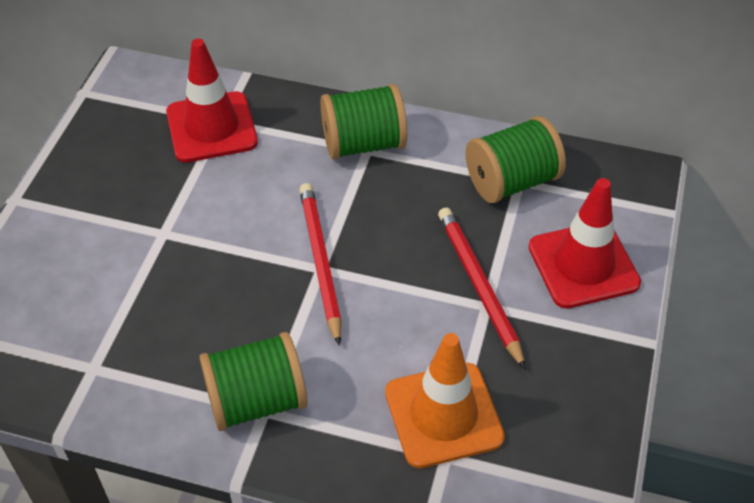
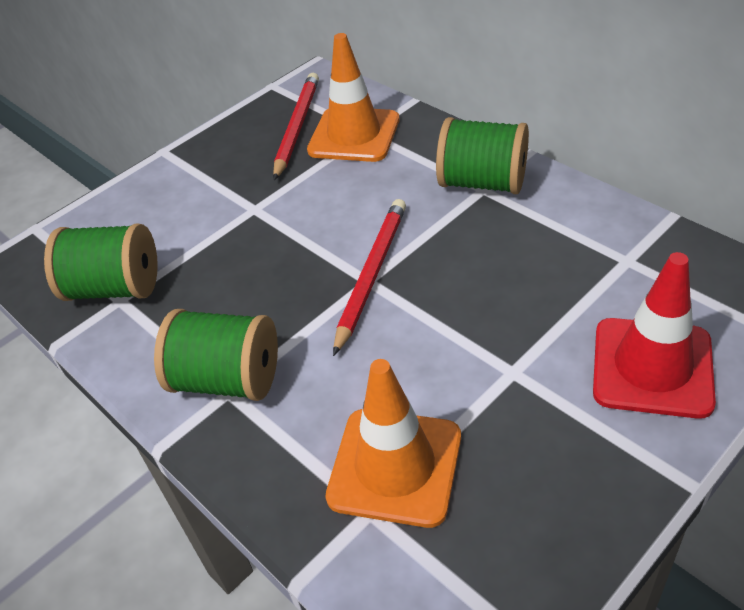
camera: 35 degrees right, 5 degrees down
red traffic cone [166,39,258,163] -> orange traffic cone [307,33,400,162]
red pencil [438,208,526,370] -> red pencil moved to [273,73,319,180]
green spool [465,116,566,203] -> green spool moved to [44,224,158,301]

